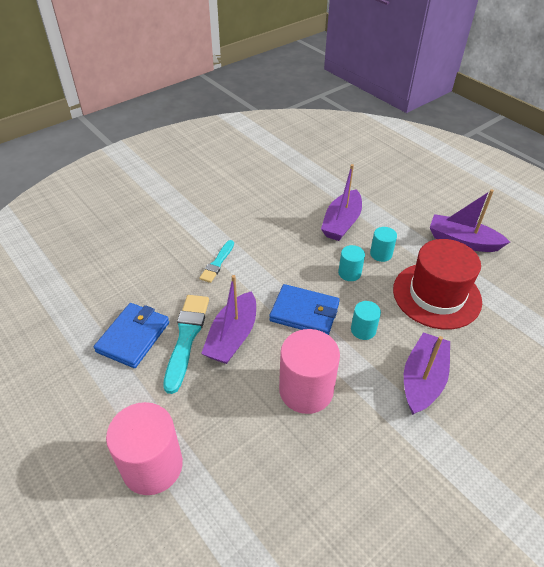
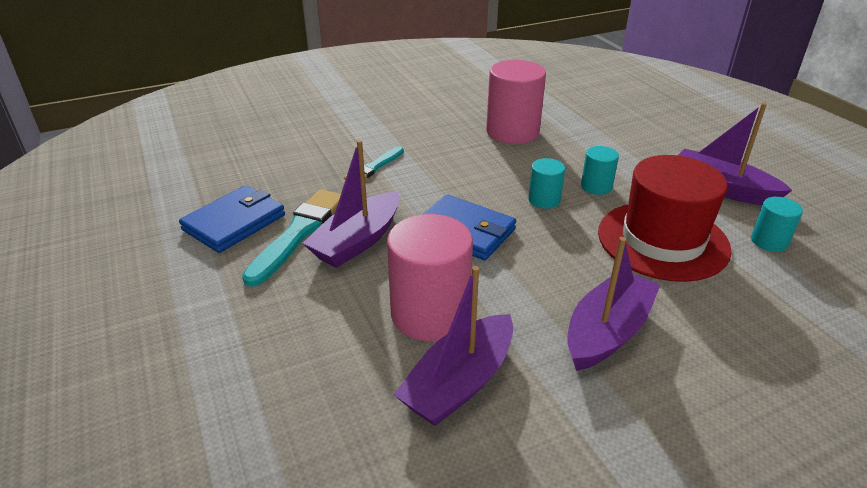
camera: 15 degrees right, 10 degrees down
pink cylinder [106,402,183,495] -> pink cylinder moved to [486,60,546,144]
purple boat [321,164,362,241] -> purple boat moved to [393,266,513,426]
turquoise cylinder [351,301,381,340] -> turquoise cylinder moved to [751,197,803,252]

